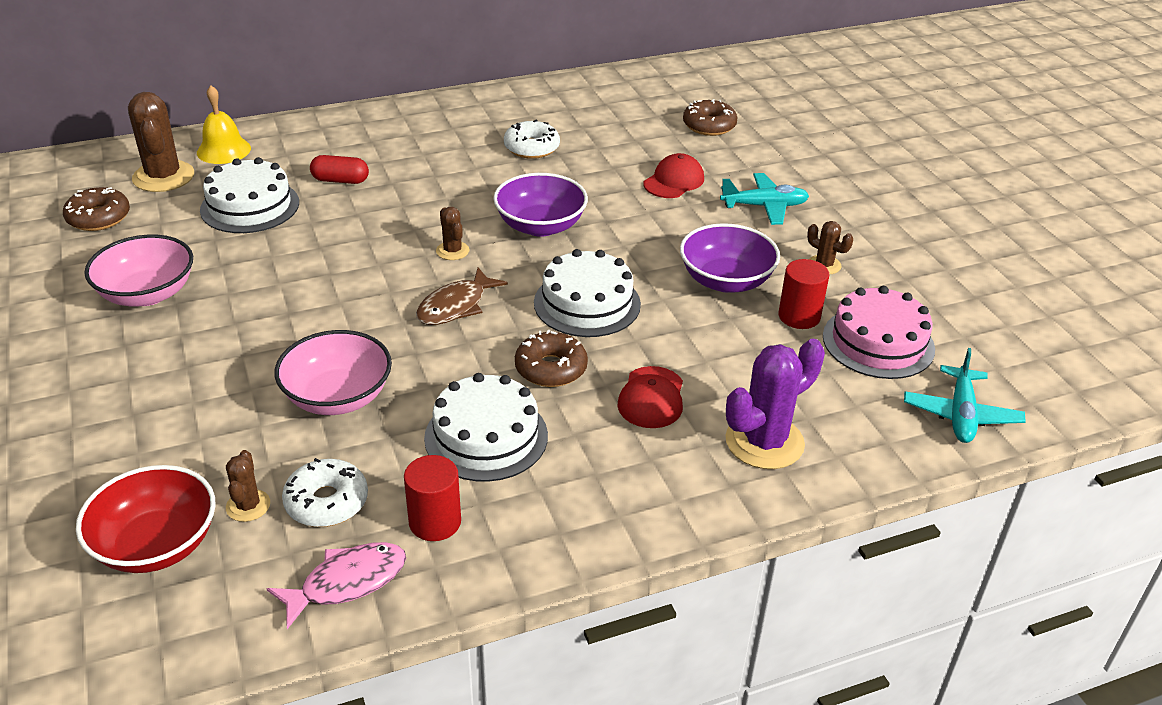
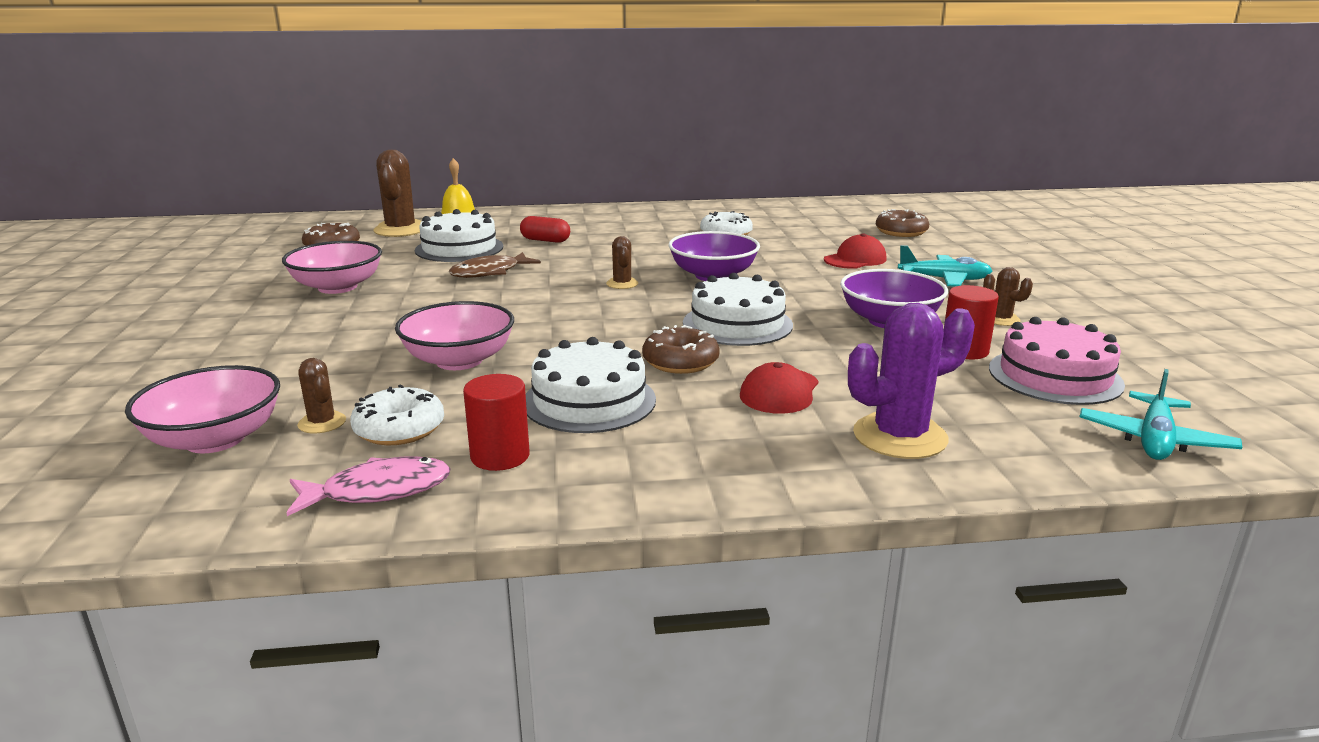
camera: 15 degrees right, 15 degrees down
red bowl [76,465,216,573] -> pink bowl [125,365,280,453]
brown cactus [226,450,270,522] -> brown cactus turned 45 degrees counterclockwise [297,358,346,433]
brown fish [416,268,508,325] -> brown fish moved to [449,252,541,278]

